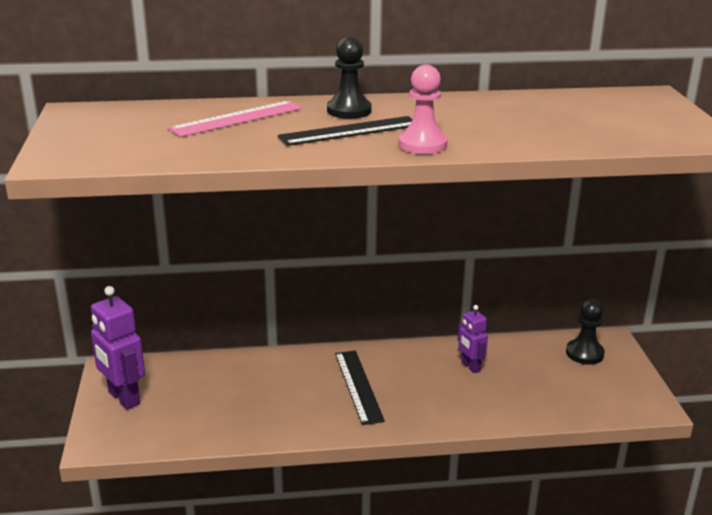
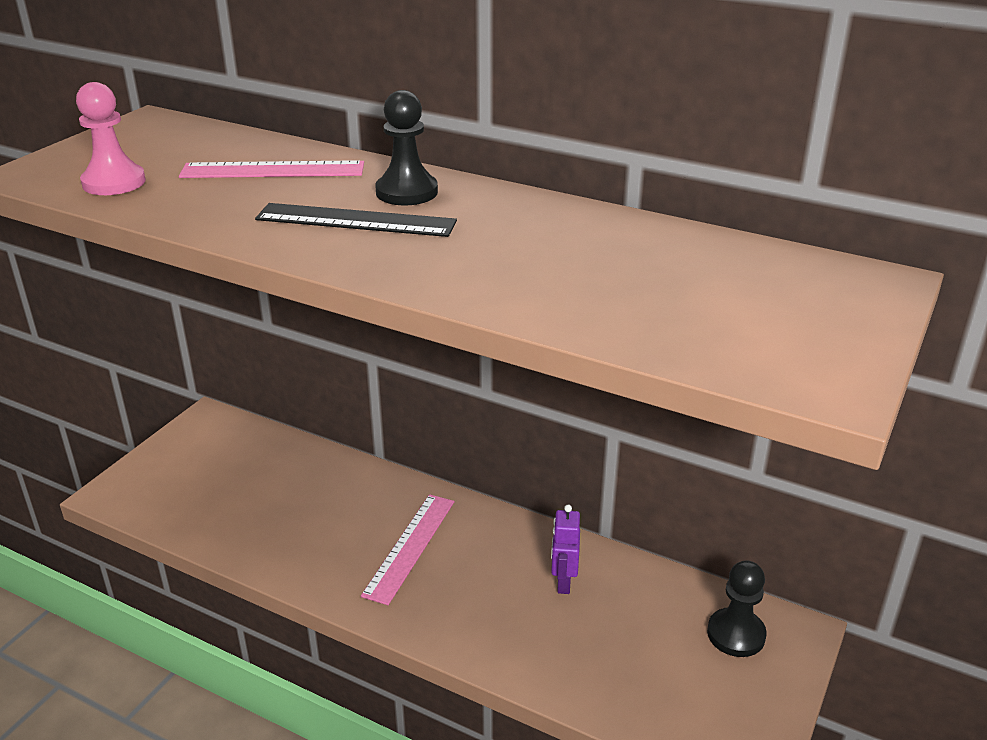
camera: 35 degrees right, 5 degrees up
purple robot [91,286,145,410] -> none
black ruler [335,351,385,425] -> pink ruler [361,494,454,605]
pink pawn [398,65,448,154] -> pink pawn moved to [76,82,146,195]

